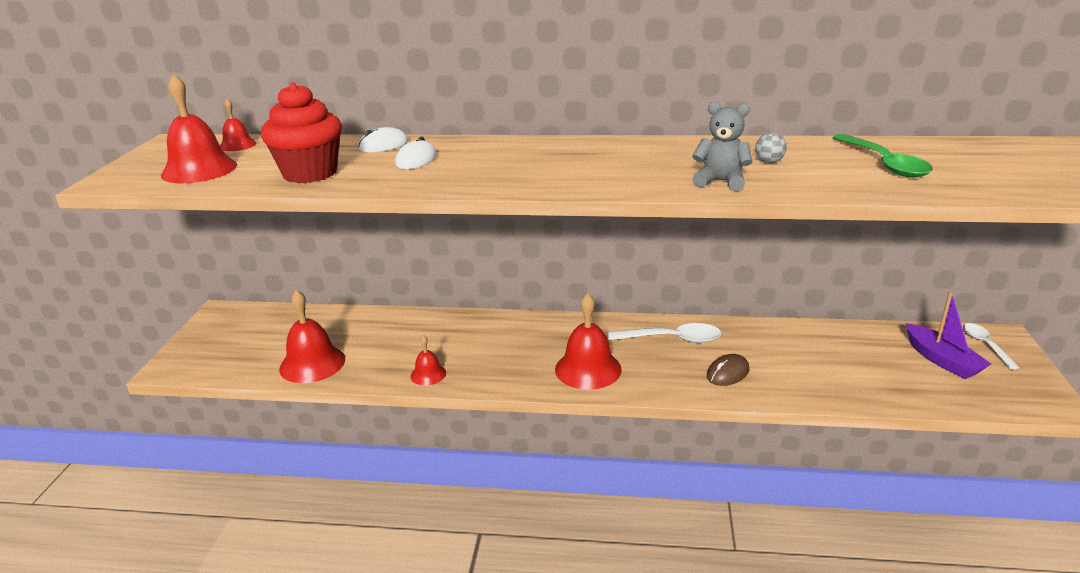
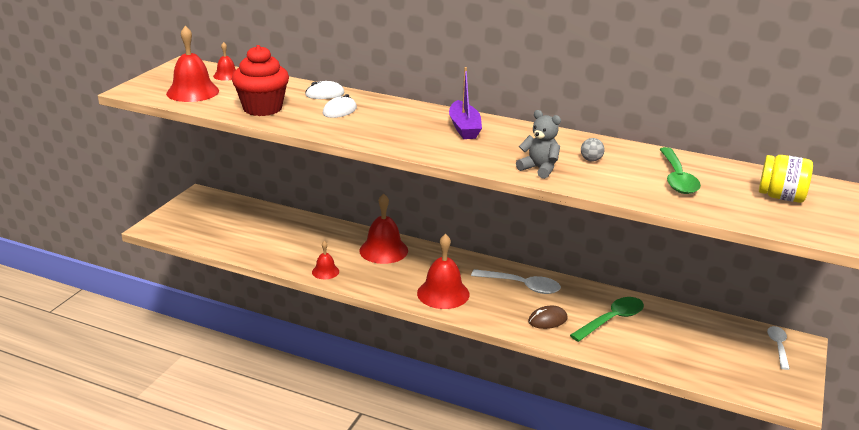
camera: 15 degrees right, 0 degrees up
red bell [279,290,345,383] -> red bell moved to [359,194,408,264]
purple boat [906,291,991,379] -> purple boat moved to [449,67,482,139]
none -> green spoon [570,297,644,342]
none -> yellow jar [759,155,813,203]

